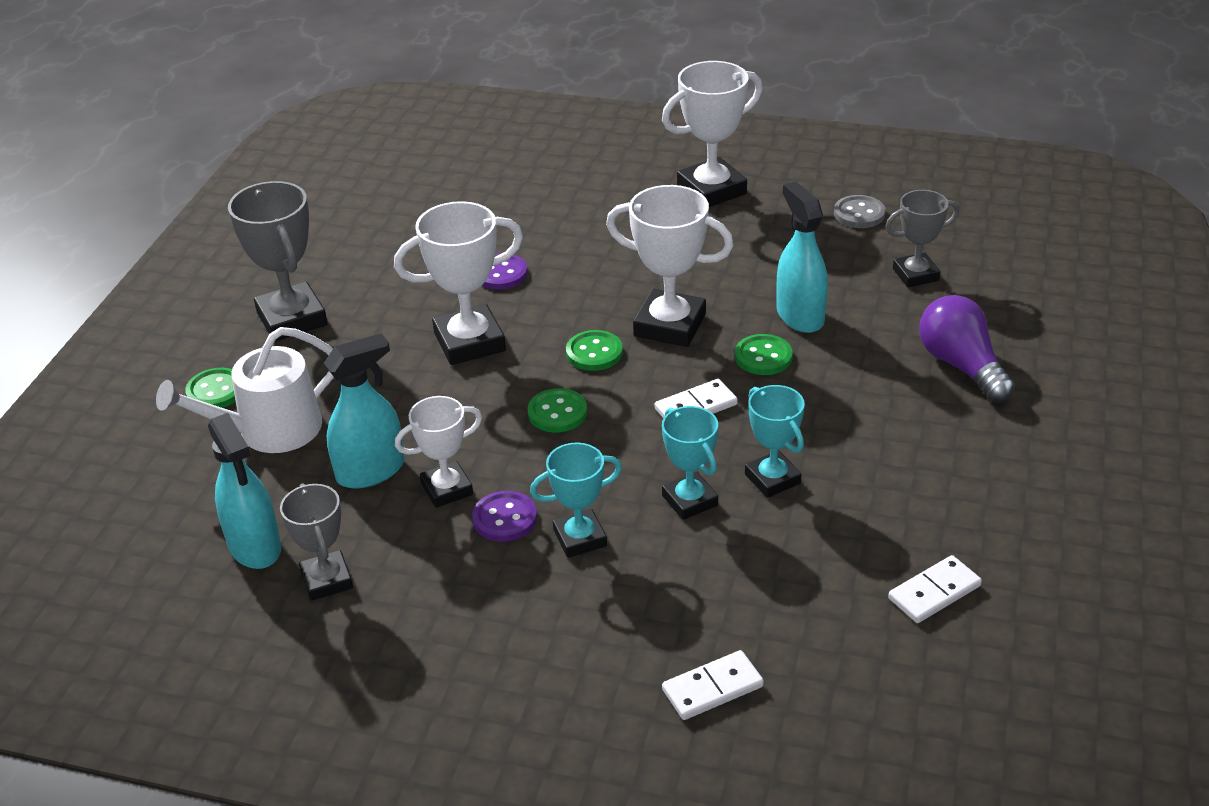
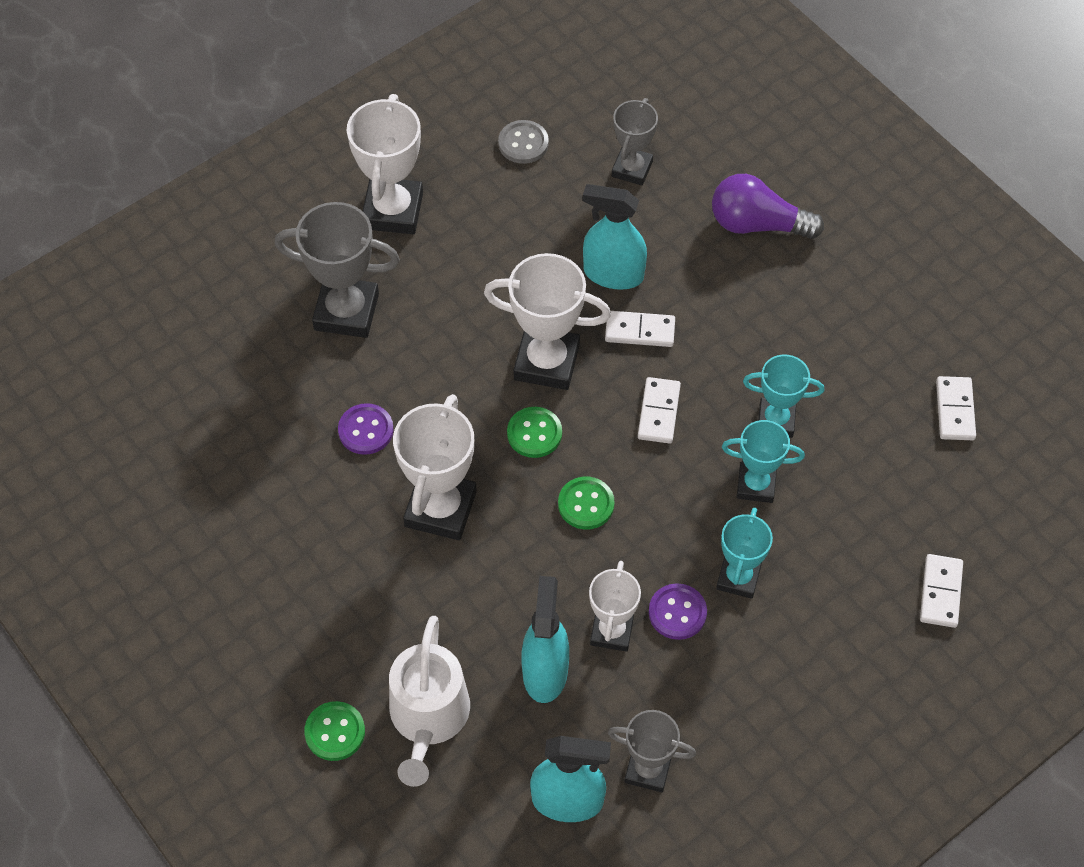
camera: 55 degrees left, 20 degrees up
grey trophy [228,181,328,342] -> grey trophy moved to [275,202,400,338]
white trophy [606,185,734,347] -> white trophy turned 45 degrees clockwise [484,253,611,390]
green button [735,334,793,375] -> white domino [605,311,675,347]

